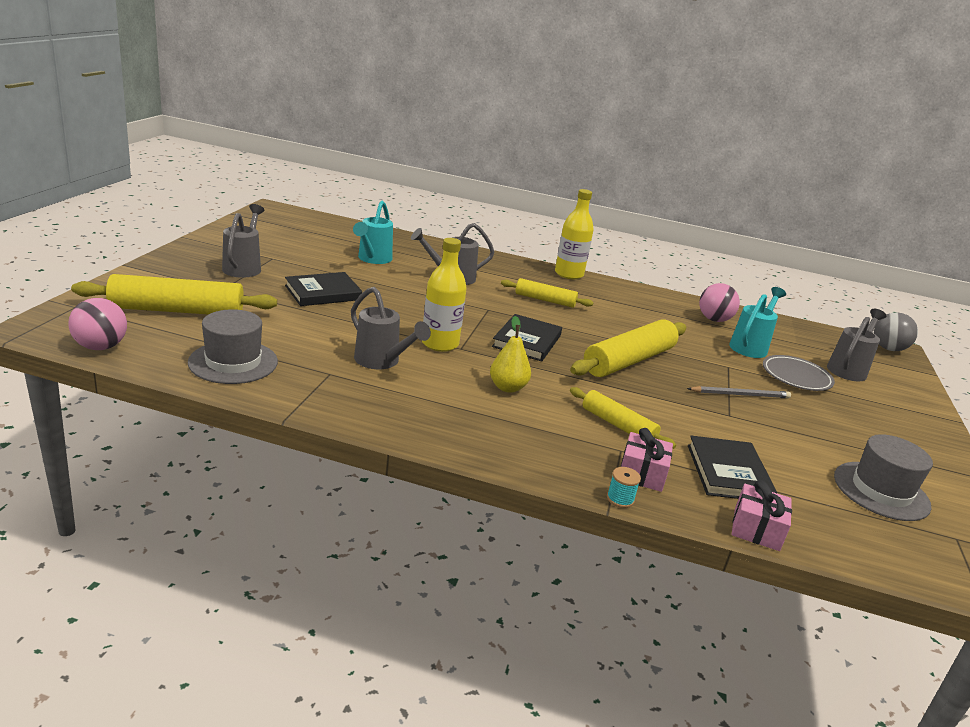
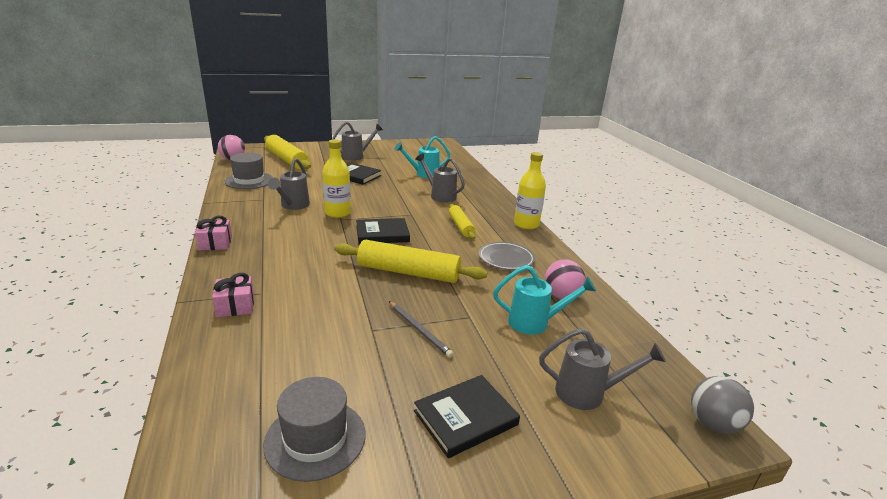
camera: 60 degrees right, 0 degrees up
yellow pear [490,316,531,393] -> none
yellow rolling pin [570,387,676,449] -> none
turquoise spool [607,467,641,508] -> none
black book [688,436,777,499] -> black book moved to [414,375,520,458]
pink gift [732,480,792,551] -> pink gift moved to [195,216,232,251]
grey plate [763,355,835,391] -> grey plate moved to [479,242,535,270]

